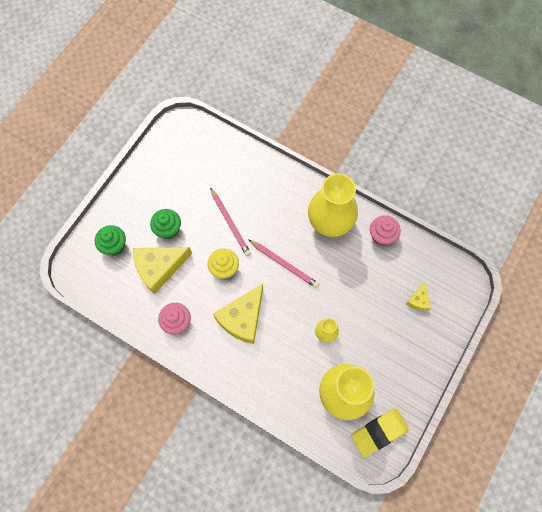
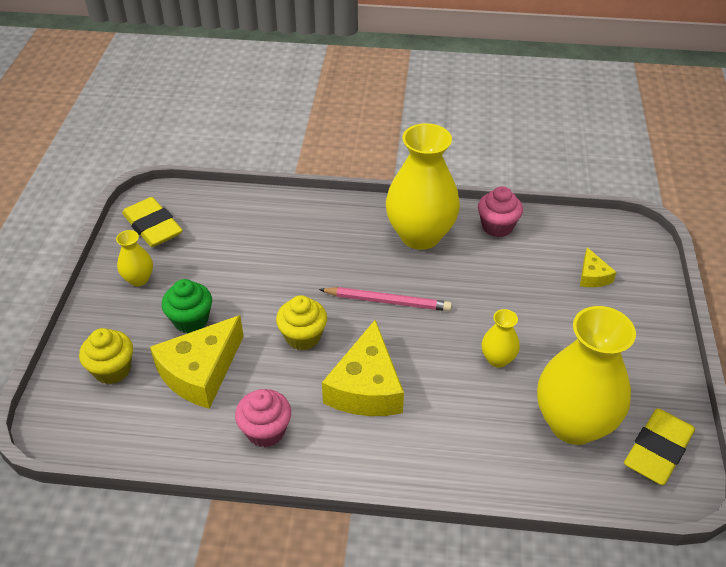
camera: 25 degrees left, 25 degrees down
green cupcake [95,225,126,255] -> yellow cupcake [79,328,133,384]
pink pencil [210,187,251,256] -> none
none -> yellow vase [116,230,153,286]
none -> yellow eraser [122,197,183,247]

